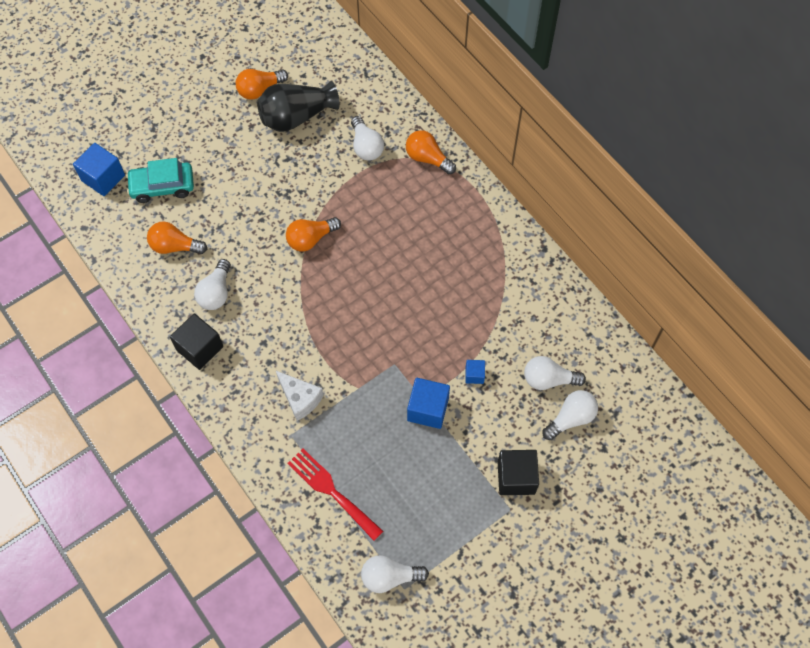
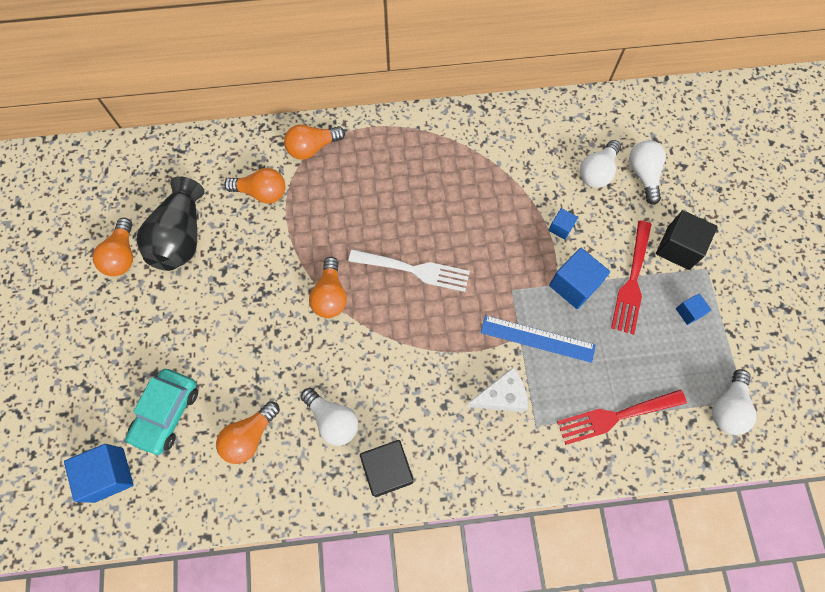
camera: 60 degrees left, 5 degrees up
white light bulb [351,116,384,161] -> orange light bulb [224,168,285,203]
none -> white fork [348,249,470,292]
none -> blue ruler [481,315,596,363]
none -> red fork [611,220,652,335]
none -> blue cube [676,293,711,325]

